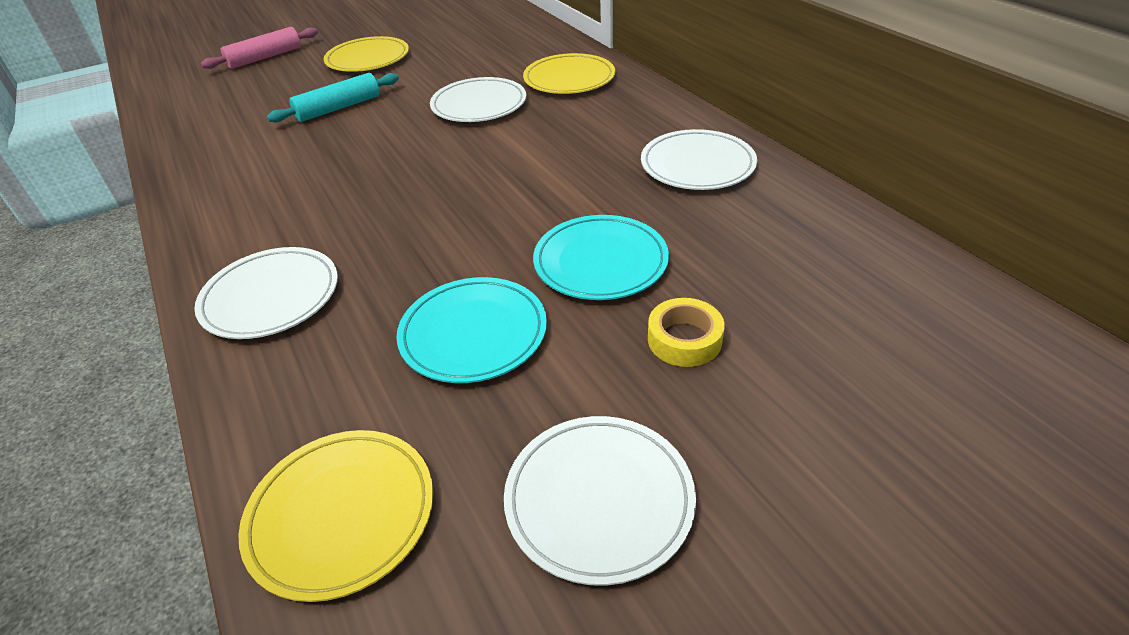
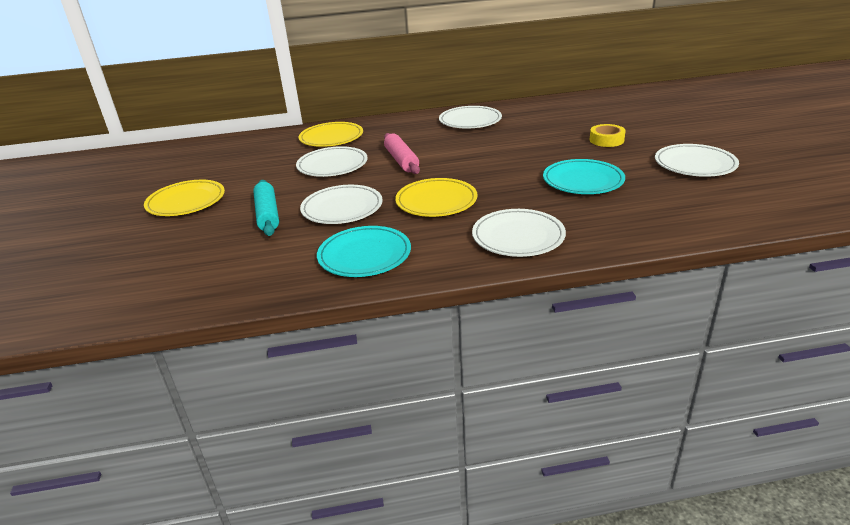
camera: 70 degrees left, 10 degrees down
pink rolling pin [201,27,318,69] -> pink rolling pin moved to [384,133,420,174]
yellow plate [239,430,433,602] -> yellow plate moved to [395,178,478,217]
turquoise plate [533,215,669,300] -> turquoise plate moved to [317,226,411,277]
none -> white plate [300,185,383,224]

